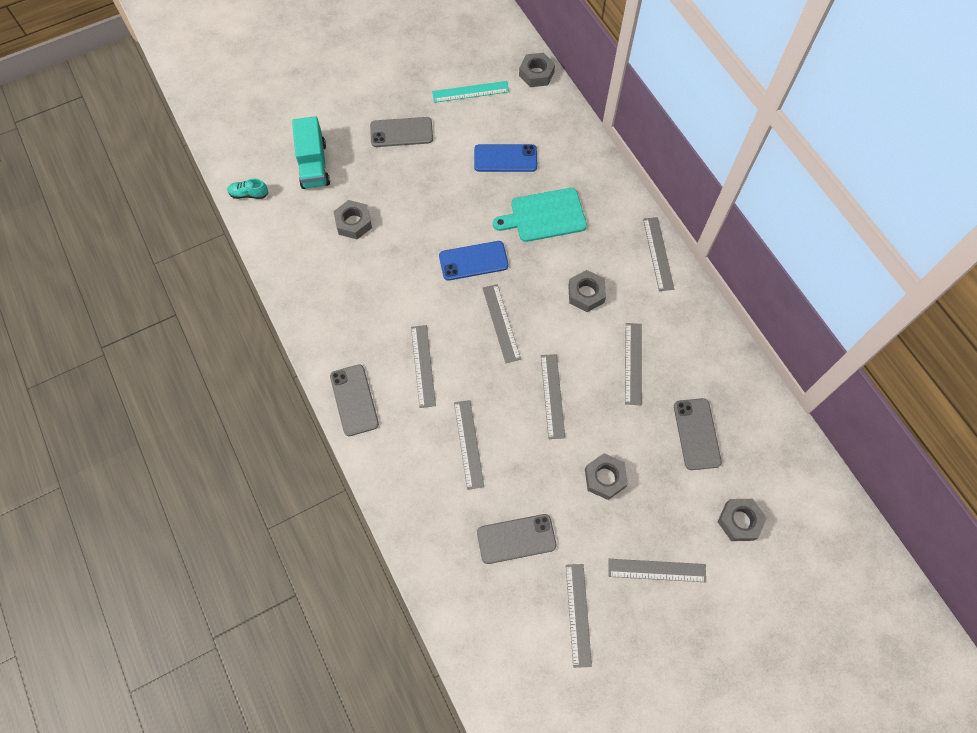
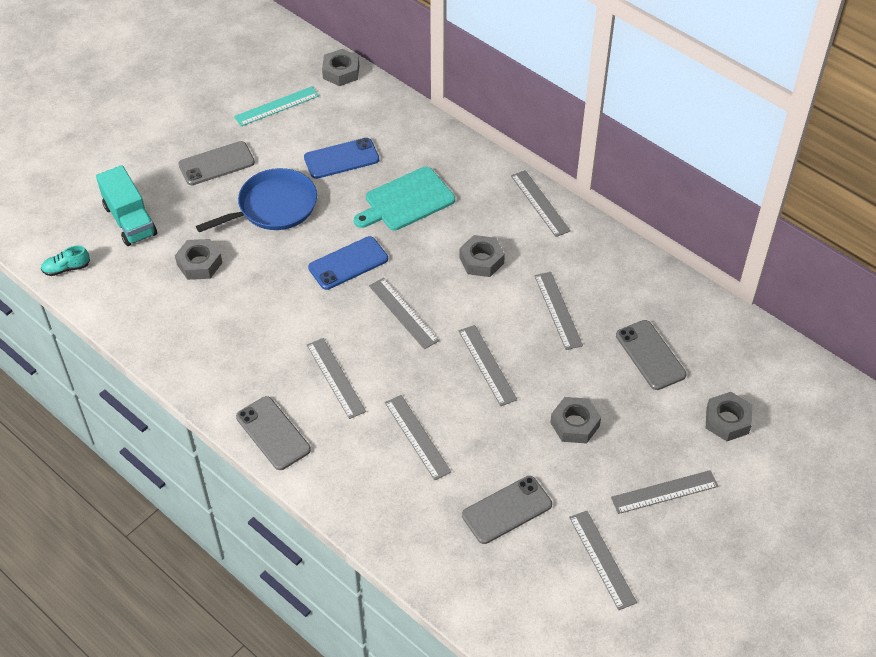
camera: 20 degrees left, 15 degrees down
none -> blue pan [196,168,317,232]

